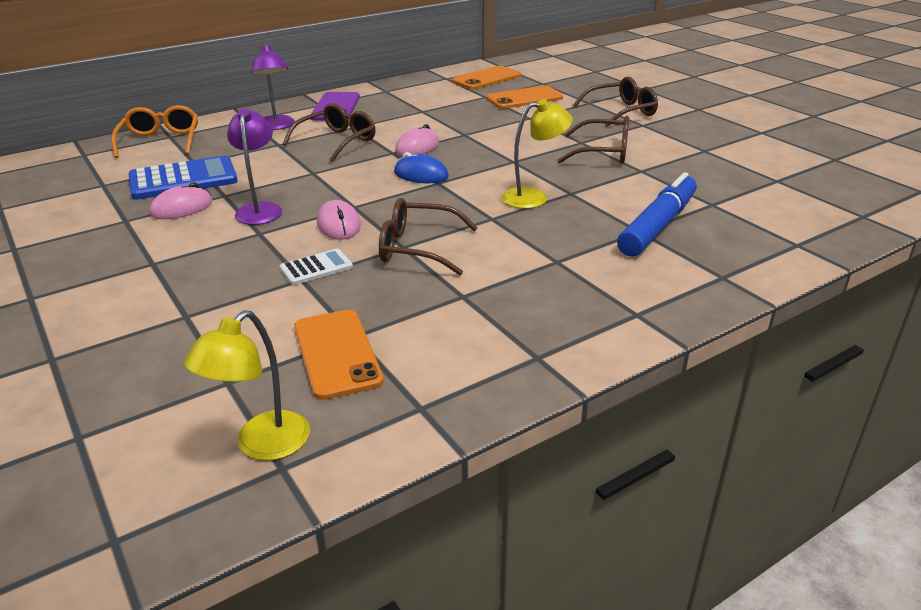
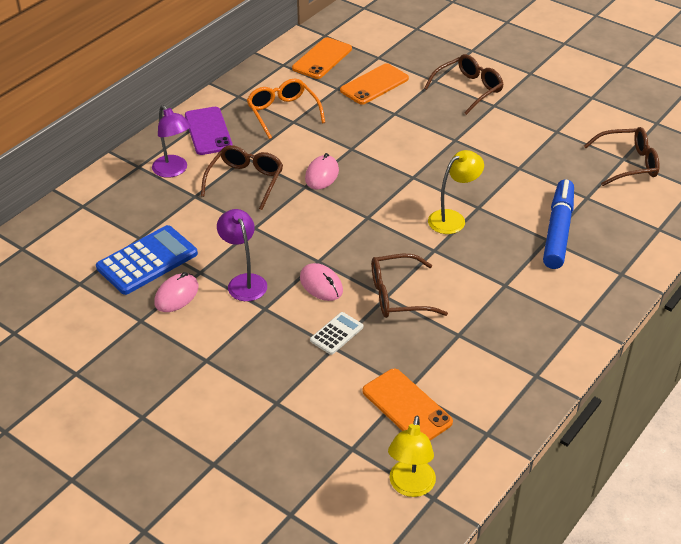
camera: 20 degrees left, 10 degrees up
orange glasses [112,105,198,158] -> orange glasses moved to [247,78,325,139]
blue mouse [394,152,449,183] -> none
brown glasses [557,116,629,163] -> brown glasses moved to [584,127,659,186]

